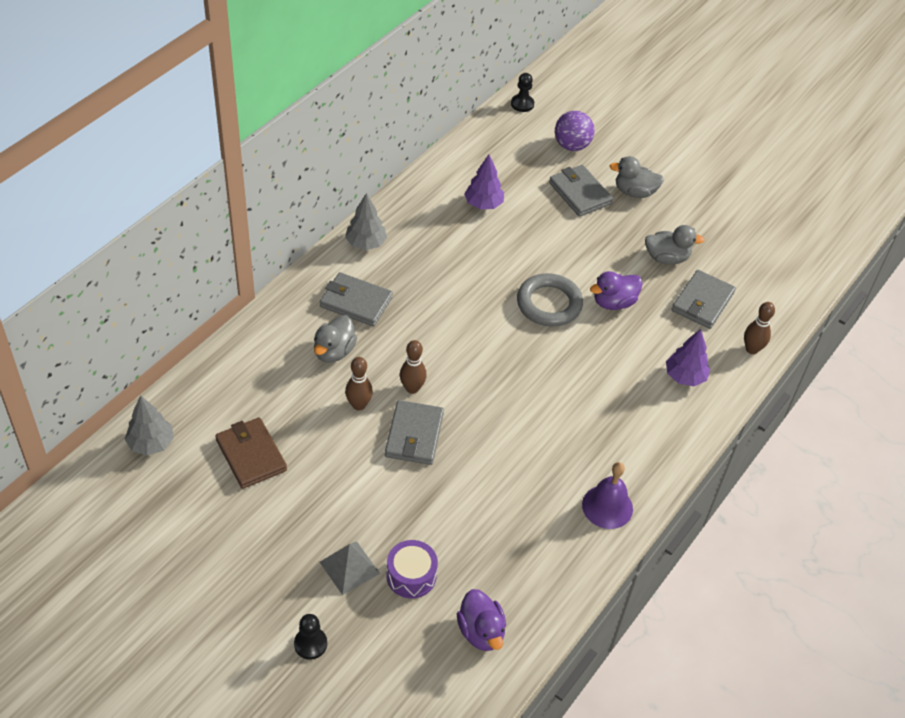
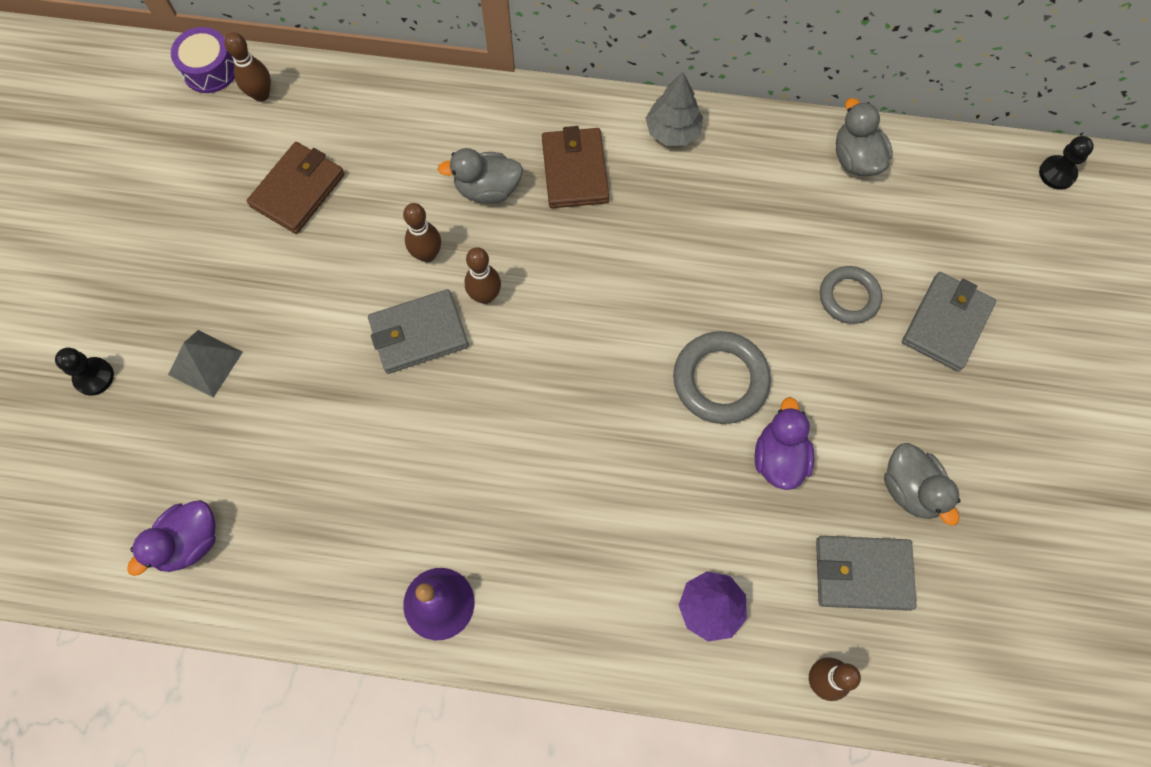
camera: 65 degrees right, 20 degrees up
grey tree [125,396,174,456] -> brown bowling pin [225,32,271,102]
grey wallet [320,272,393,327] -> brown wallet [542,126,609,208]
purple drum [387,540,438,598] -> purple drum moved to [171,27,235,93]
purple tree [464,155,504,210] -> none
purple ball [555,111,595,151] -> none
purple duck [590,271,643,310] -> purple duck turned 60 degrees clockwise [755,397,814,490]
grey duck [610,156,664,198] -> grey duck moved to [836,98,893,176]
none -> grey ring [820,266,882,324]

